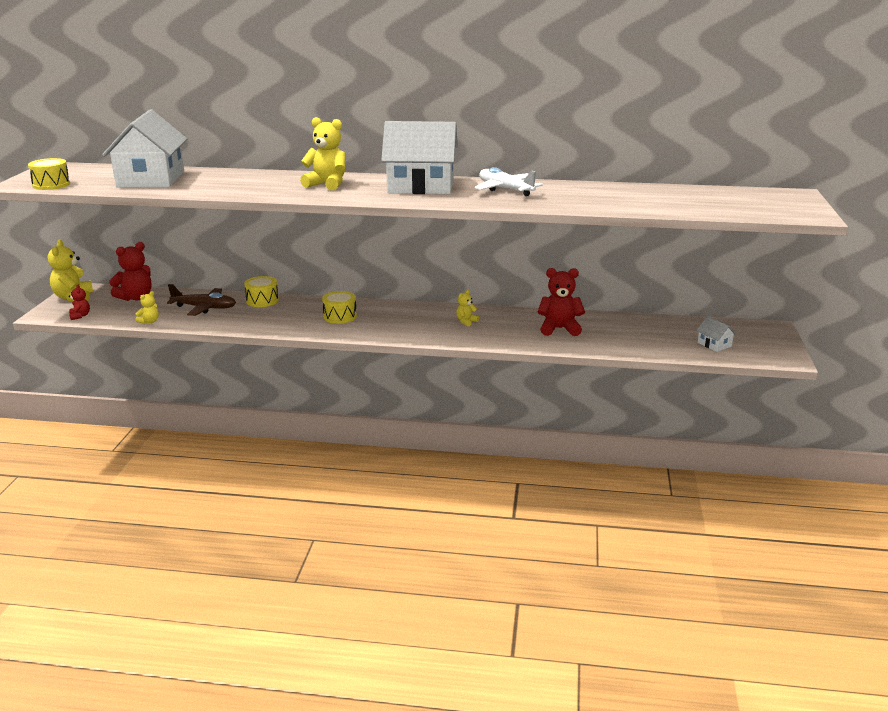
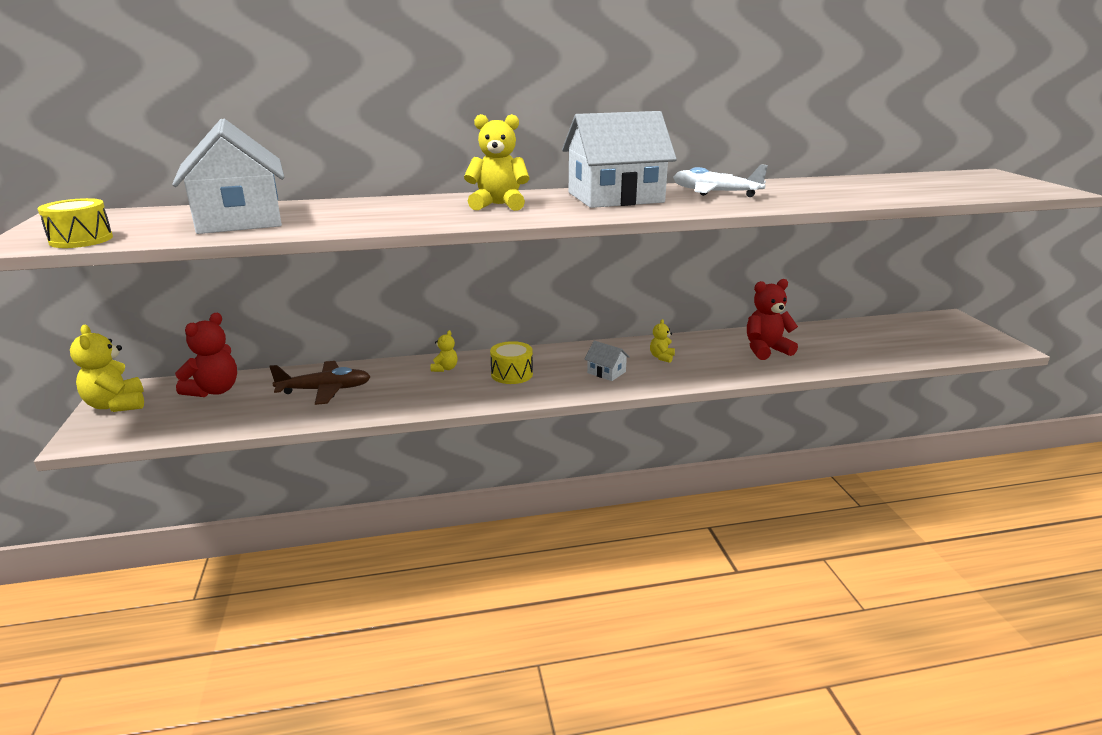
camera: 20 degrees left, 0 degrees up
red teddy bear [69,285,90,320] -> none
yellow teddy bear [135,291,159,324] -> yellow teddy bear moved to [430,330,458,372]
yellow drum [244,276,279,307] -> none
white house [696,316,737,352] -> white house moved to [584,341,630,381]

